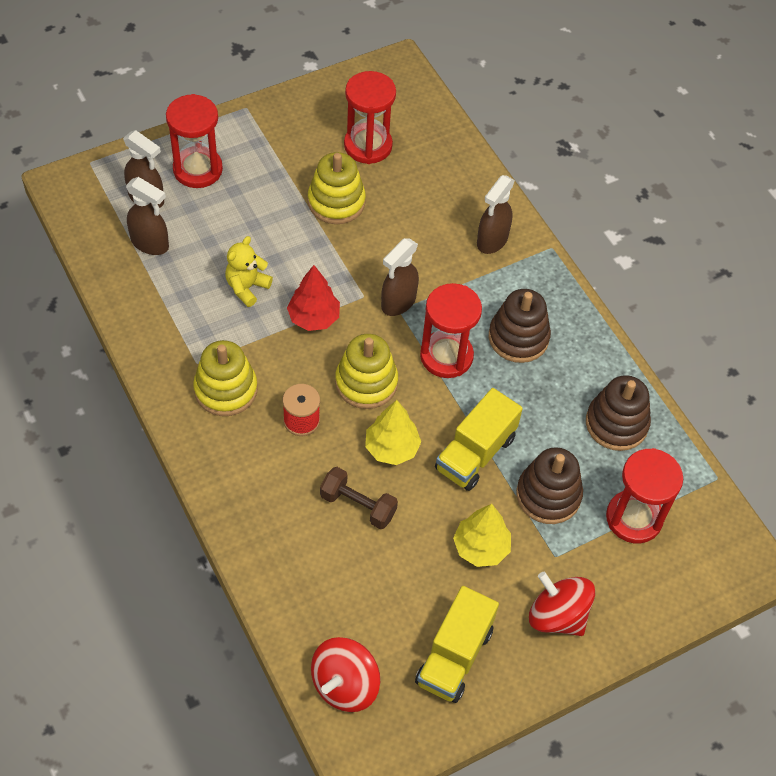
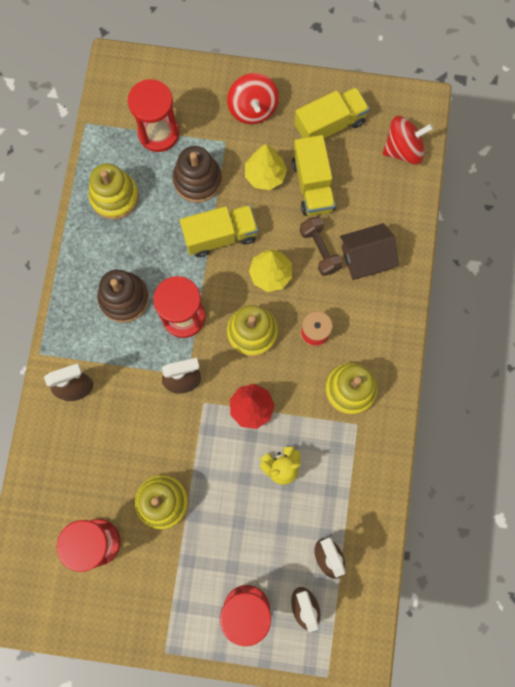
camera: 140 degrees left, 20 degrees up
brown stacking toy [586,375,651,451] -> yellow stacking toy [88,163,139,220]
none -> yellow truck [292,135,336,216]
none -> brown house [340,223,399,280]

